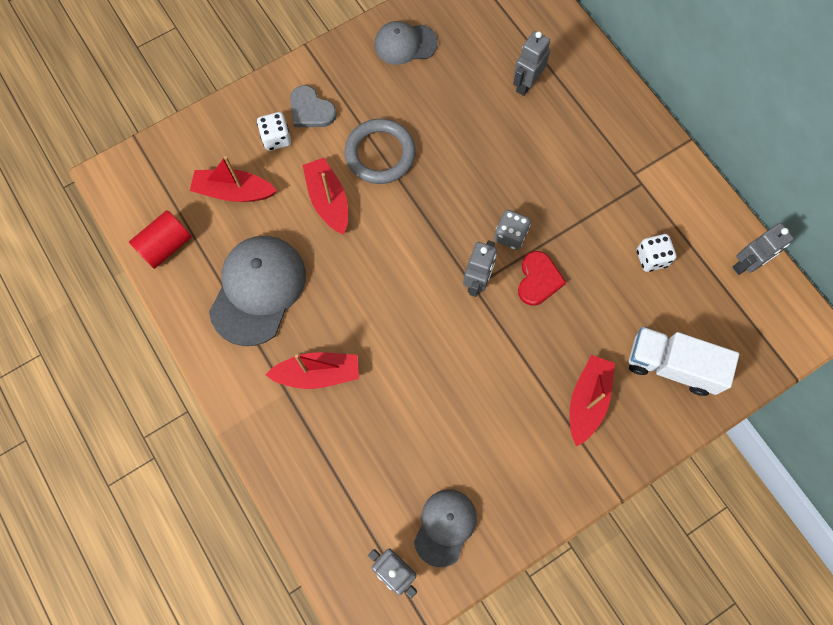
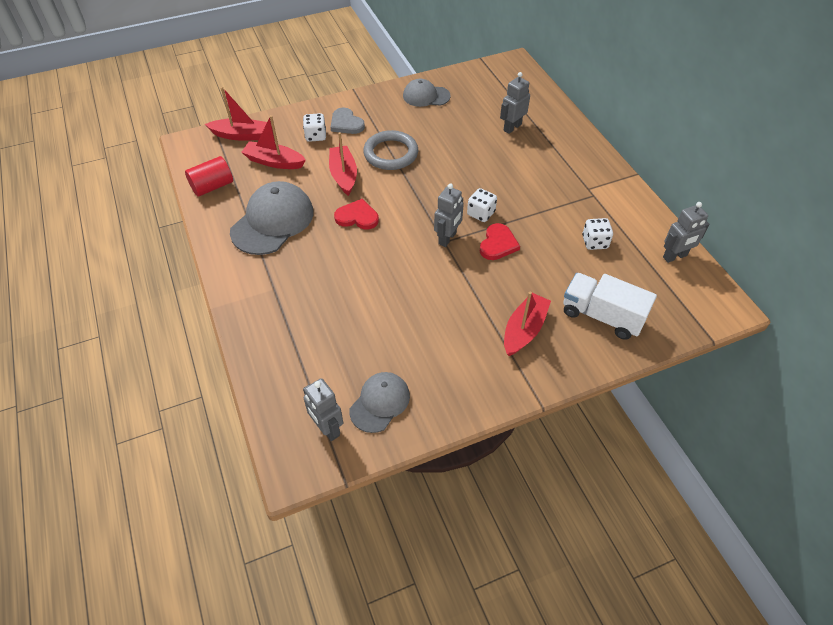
camera: 10 degrees right, 20 degrees down
red boat [265,352,359,389] -> red boat moved to [205,87,267,141]
grey dice [494,210,531,250] -> white dice [467,188,497,222]
none -> red heart [334,199,379,230]

